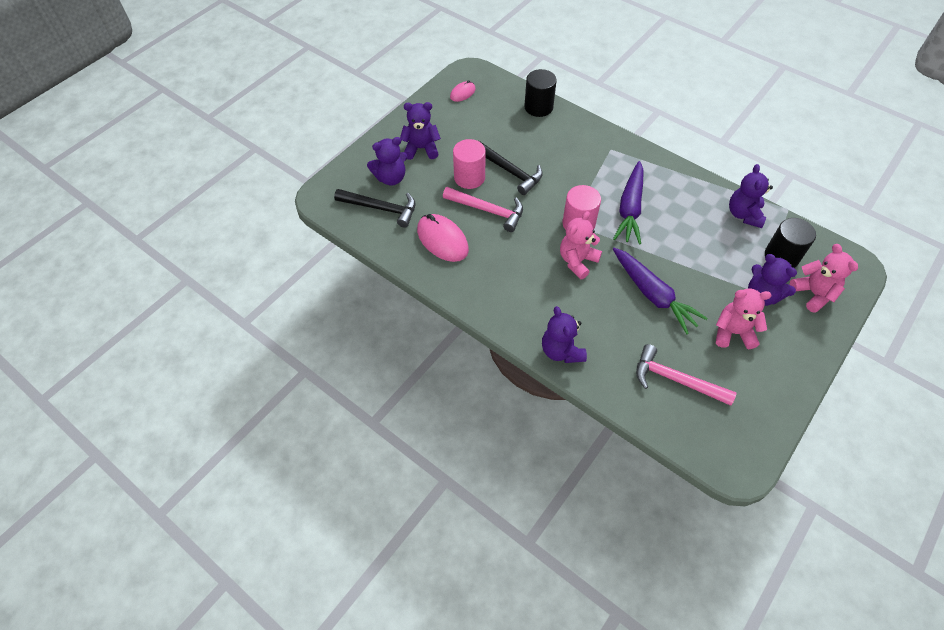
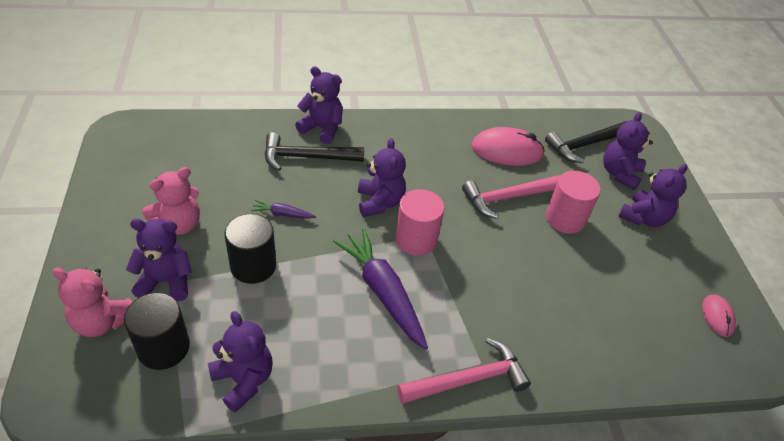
camera: 130 degrees right, 10 degrees down
black hammer [479,141,543,195] -> black hammer moved to [265,132,364,171]
black cylinder [524,69,557,117] -> black cylinder moved to [225,214,276,284]
pink teddy bear [560,211,602,279] -> purple teddy bear [358,138,406,217]
purple carrot [613,248,708,334] -> purple carrot [251,200,316,219], size x0.46
pink hammer [636,344,736,406] -> pink hammer moved to [397,338,531,404]

